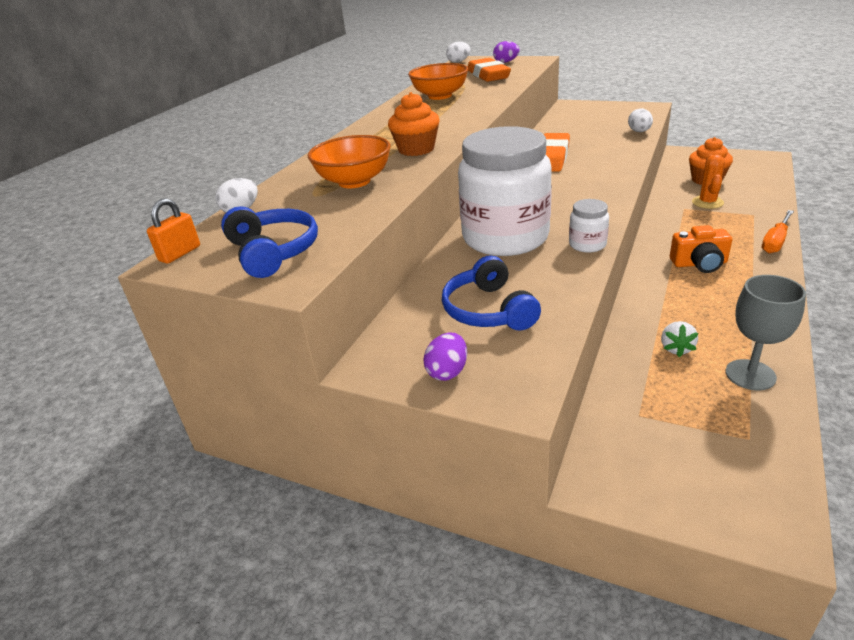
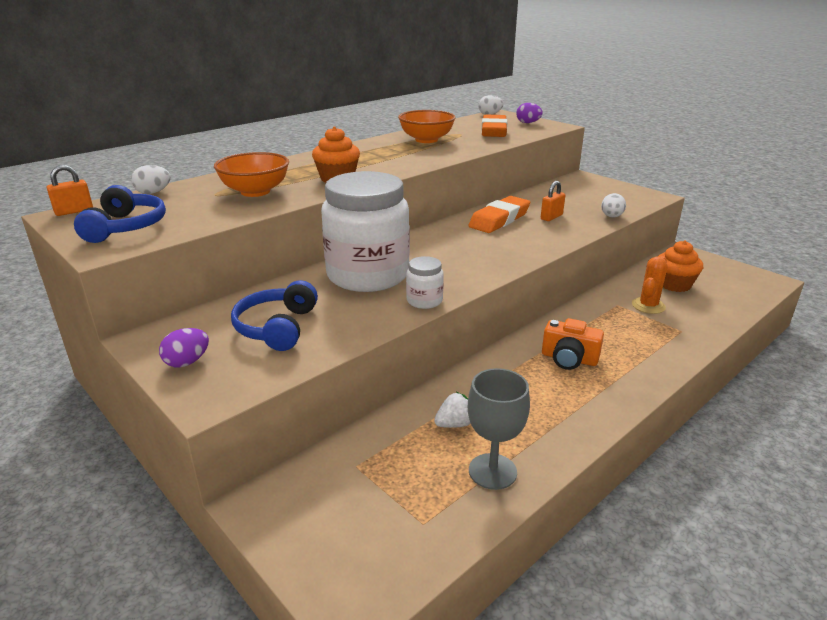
camera: 20 degrees right, 5 degrees down
white strawberry [661,321,698,357] -> white strawberry turned 150 degrees counterclockwise [434,392,471,428]
orange screwdriver [762,210,794,253] -> none
none -> orange padlock [541,181,565,221]

